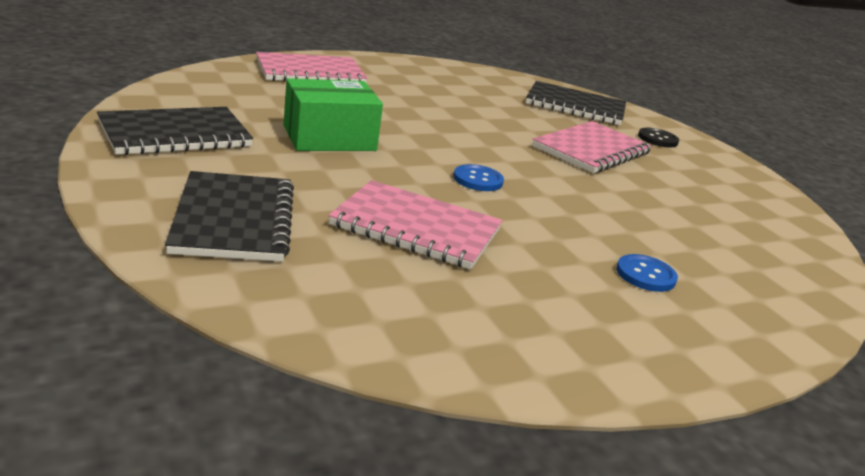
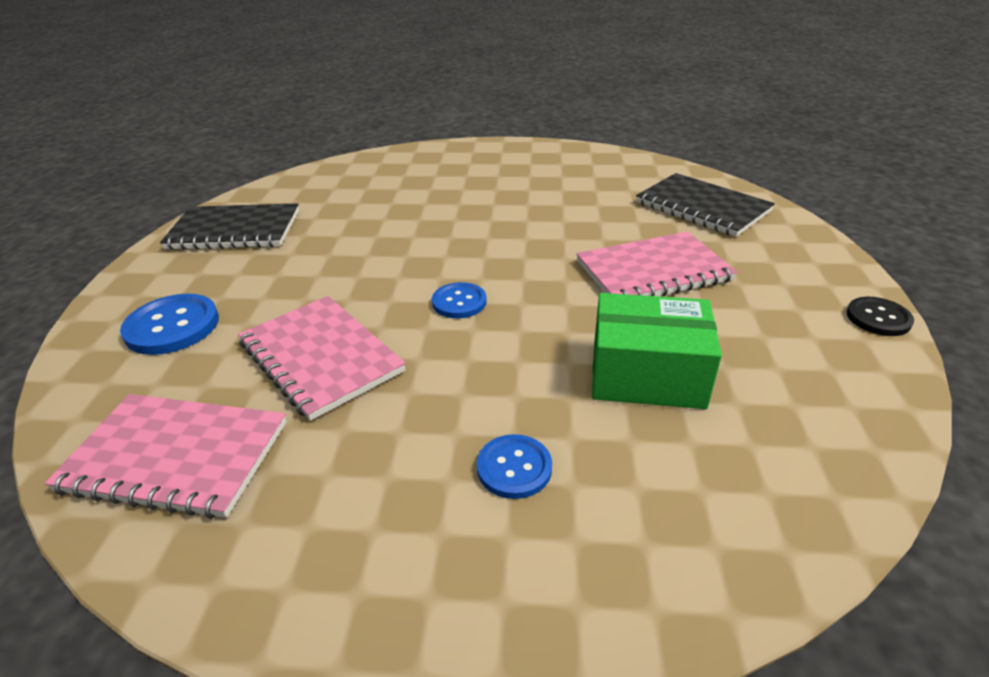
camera: 35 degrees right, 10 degrees up
black notebook [165,171,294,261] -> blue button [120,294,219,355]
pink notebook [256,52,368,83] -> pink notebook moved to [45,394,286,519]
green box [283,78,383,151] -> green box moved to [592,293,722,409]
black button [638,128,679,147] -> black button moved to [847,297,914,336]

